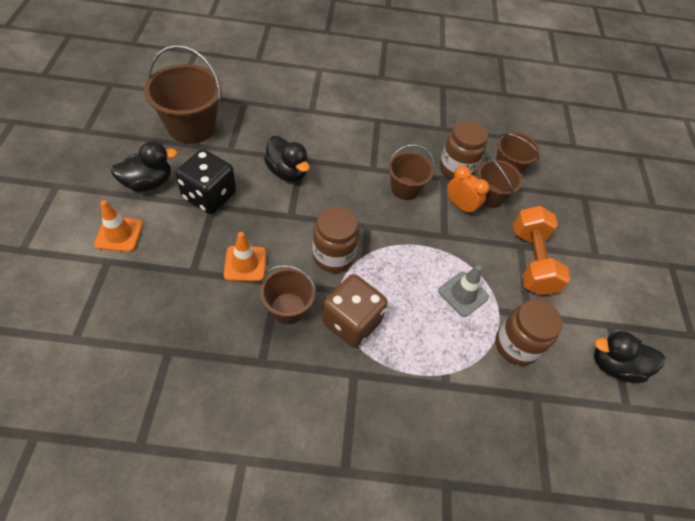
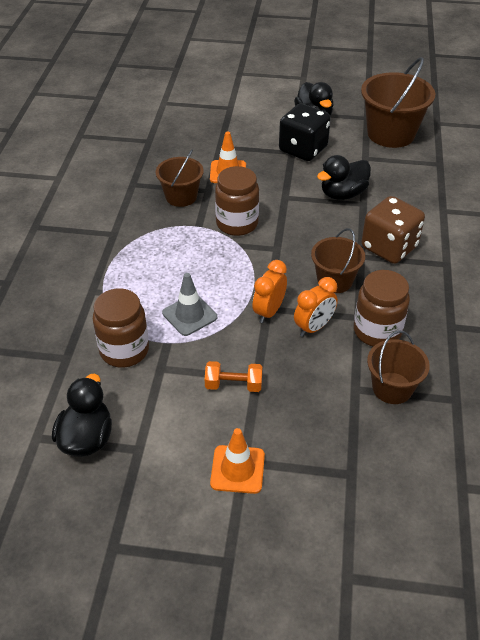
camera: 100 degrees right, 10 degrees down
orange traffic cone [94,200,143,252] -> orange traffic cone moved to [210,428,265,494]
brown dice [322,274,388,348] -> brown dice moved to [361,196,425,264]
brown bucket [477,157,523,208] -> none
orange dumbbell [513,206,570,295] -> orange dumbbell [205,361,263,392], size x0.54
none -> orange clock [252,260,287,323]

